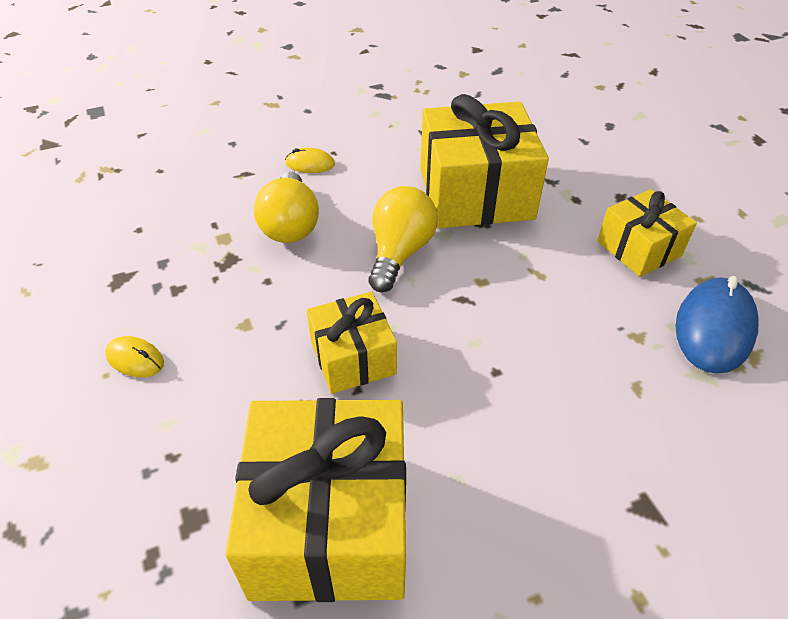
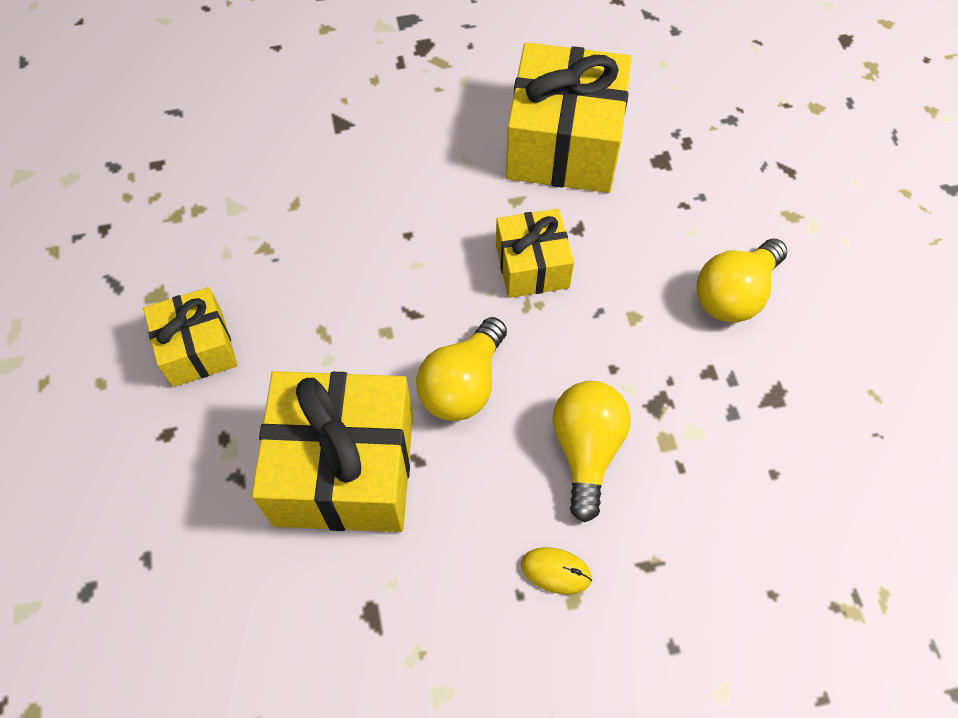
camera: 170 degrees left, 15 degrees up
yellow mouse [105,336,164,377] -> yellow light bulb [697,239,787,323]
blue mouse [675,276,759,374] -> none

